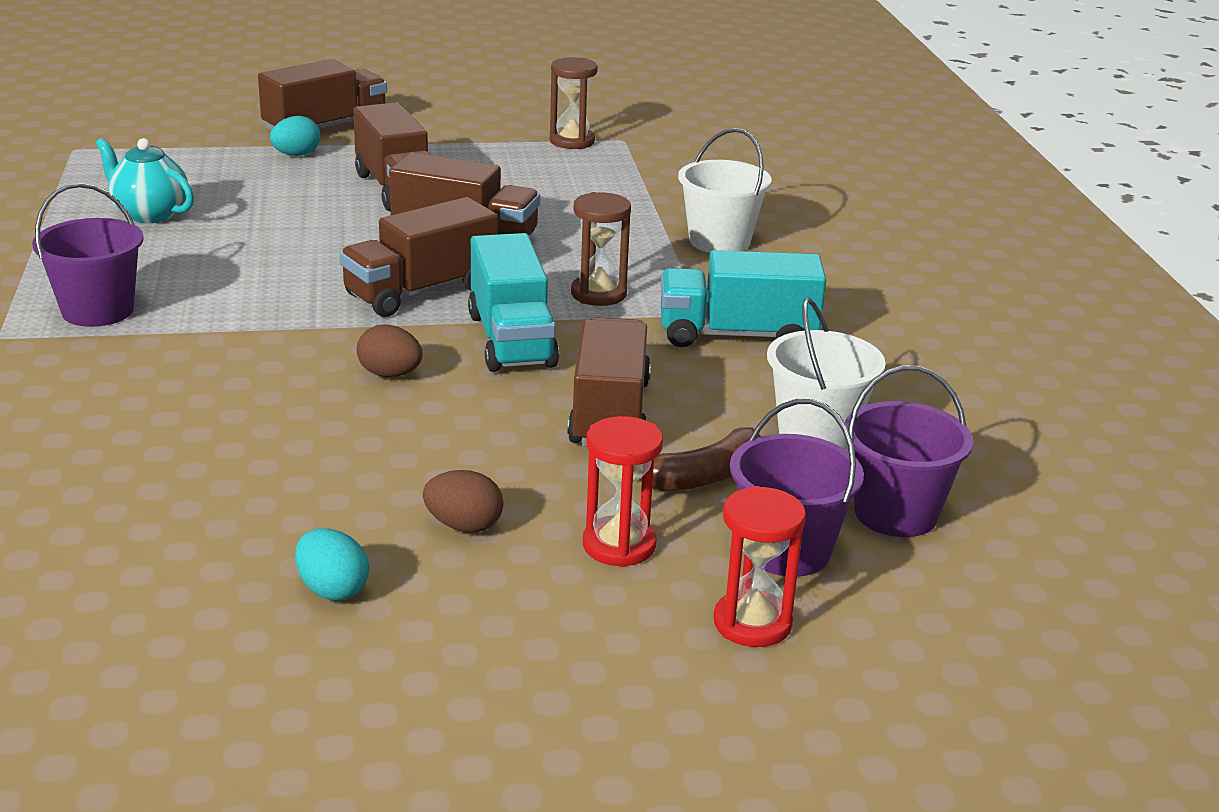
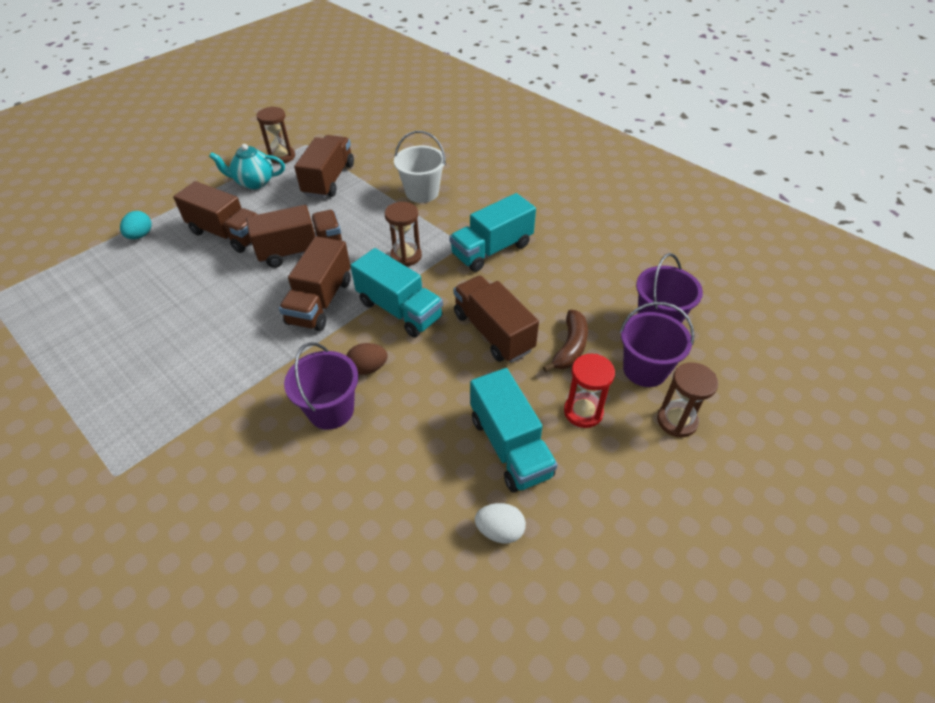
camera: 35 degrees left, 20 degrees up
purple bucket [32,183,144,327] -> purple bucket moved to [284,342,358,430]
turquoise teapot [96,138,194,223] -> turquoise teapot moved to [209,144,285,189]
brown truck [258,59,387,131] -> brown truck moved to [294,135,354,198]
turquoise egg [295,528,369,601] -> white egg [475,503,526,544]
brown egg [423,470,503,533] -> turquoise truck [470,368,558,492]
red hourglass [714,486,806,647] -> brown hourglass [657,362,718,437]
white bucket [767,298,886,449] -> none

